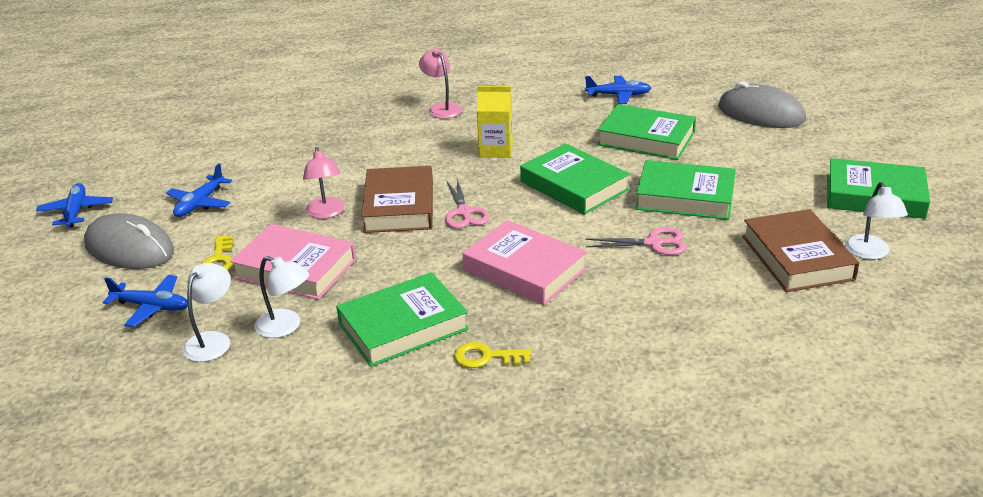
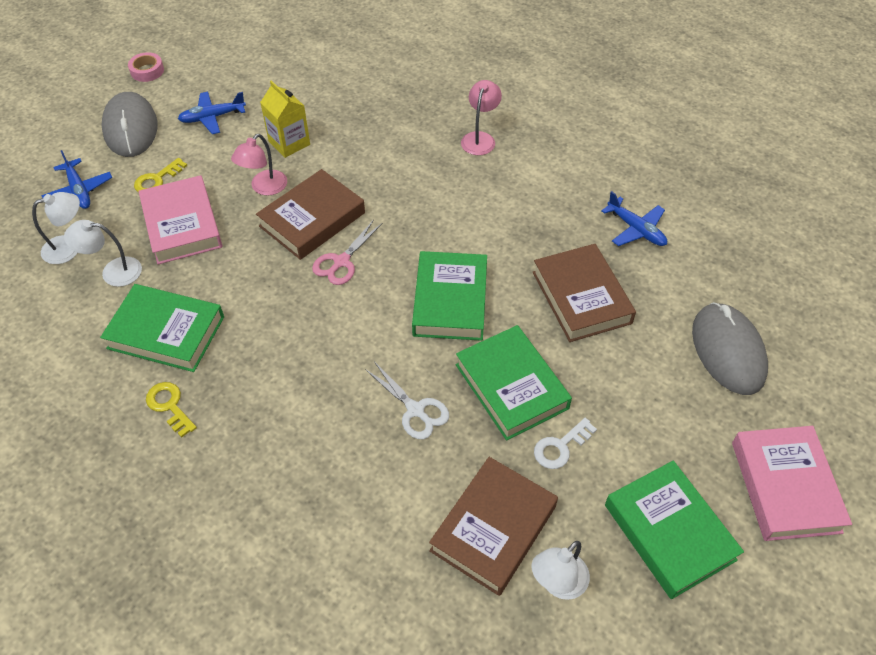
camera: 45 degrees right, 20 degrees up
blue plane [36,183,113,227] -> pink tape [128,52,164,82]
white lamp [254,256,309,338] -> white lamp turned 105 degrees clockwise [64,220,142,287]
pink book [463,220,587,305] -> pink book moved to [732,426,852,541]
yellow carton [477,86,513,158] -> yellow carton moved to [260,80,310,158]
pink scissors [585,227,687,255] -> white scissors [365,363,449,439]
green book [597,104,696,160] -> brown book [533,244,636,342]
none -> white key [534,418,597,469]

